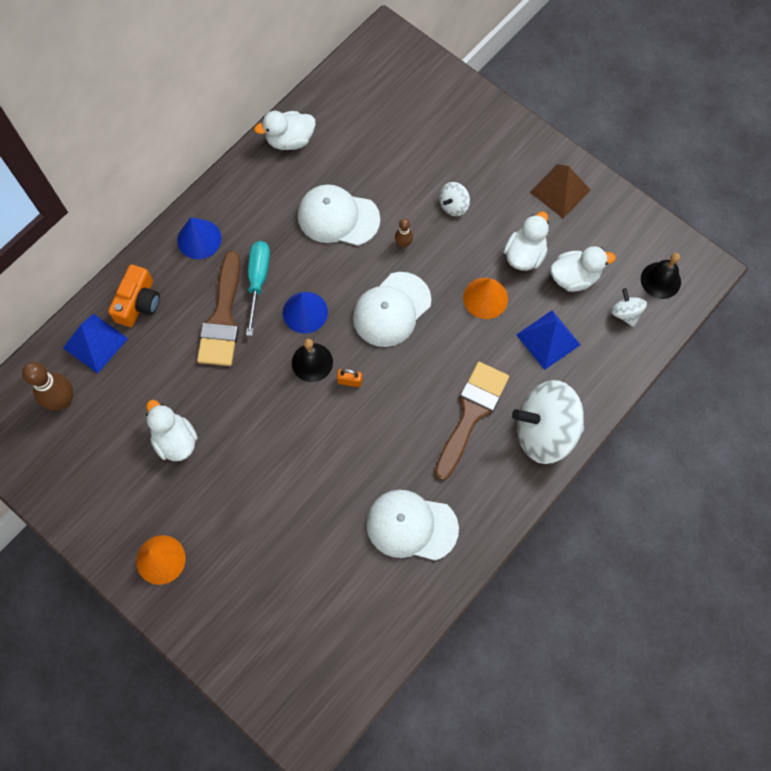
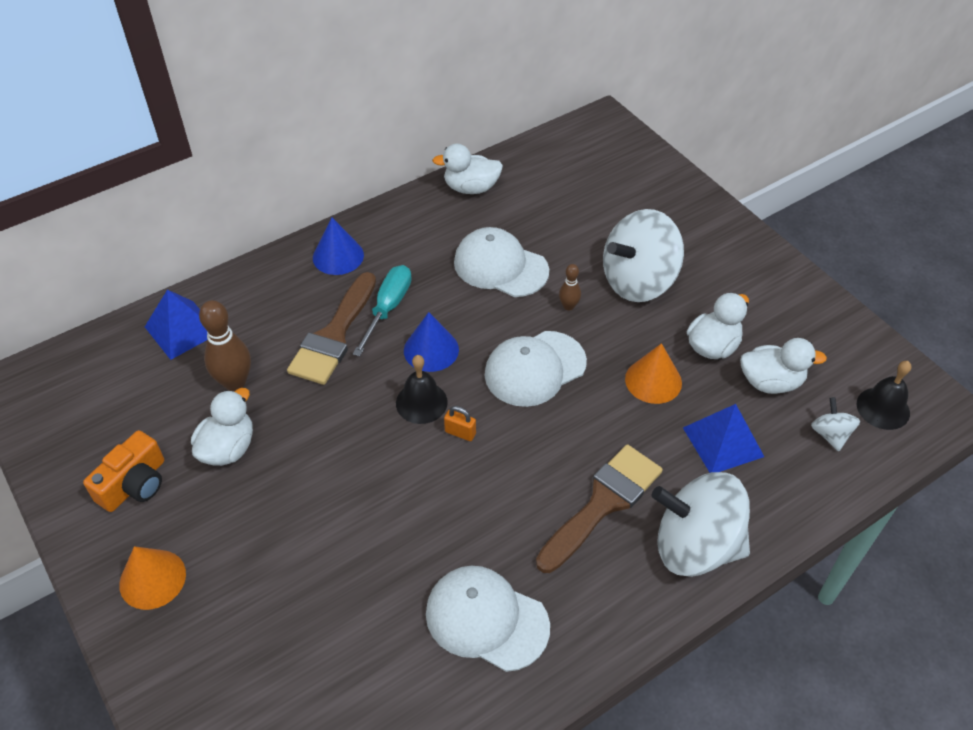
camera: 15 degrees right, 20 degrees down
brown bowling pin [22,362,73,410] -> brown bowling pin moved to [199,300,251,391]
orange camera [108,264,160,327] -> orange camera moved to [83,430,164,512]
white duck [146,400,198,461] -> white duck turned 45 degrees clockwise [191,388,253,466]
white spinning top [439,182,470,216] -> white spinning top [603,209,684,302], size x2.23
brown pyramid [530,164,591,219] -> none

